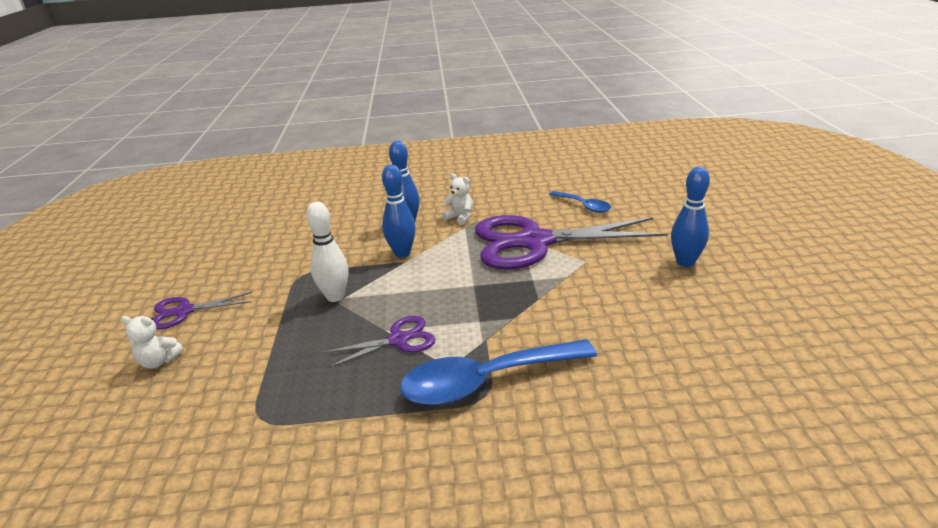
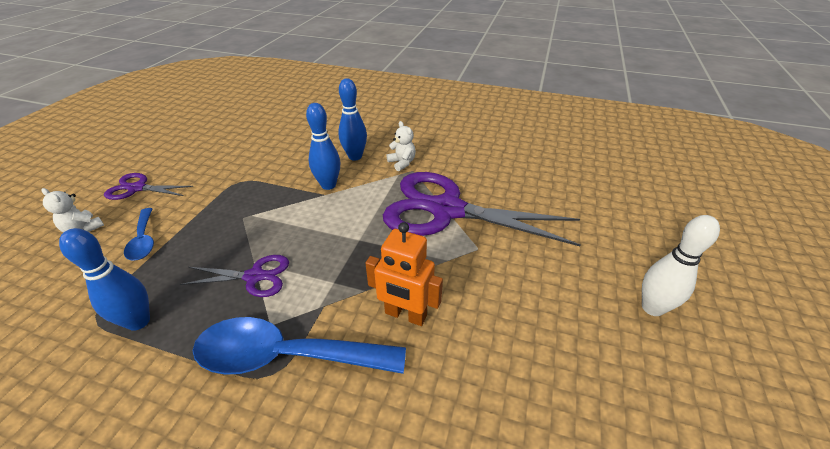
camera: 20 degrees right, 10 degrees up
white bowling pin [306,202,348,302] -> white bowling pin moved to [642,215,720,316]
blue spoon [549,191,611,213] -> blue spoon moved to [124,208,154,261]
blue bowling pin [671,167,710,267] -> blue bowling pin moved to [59,228,150,331]
none -> orange robot [365,222,443,326]

